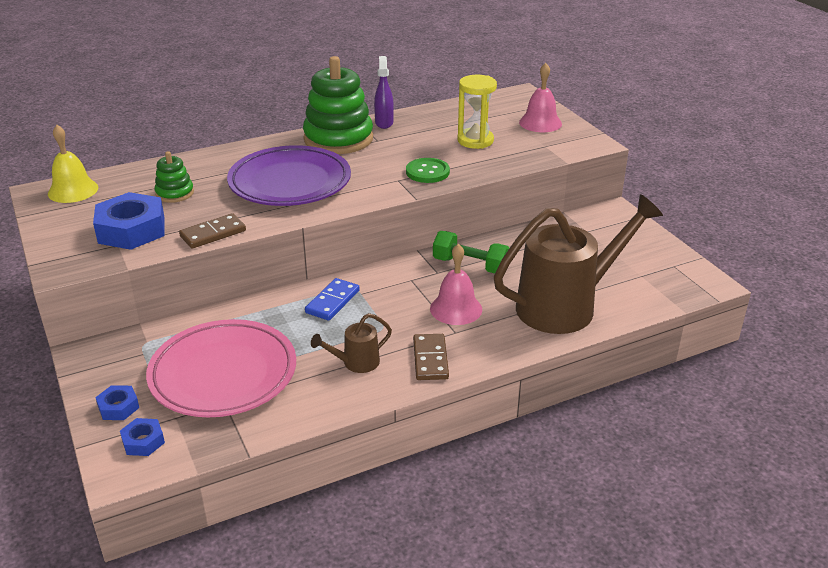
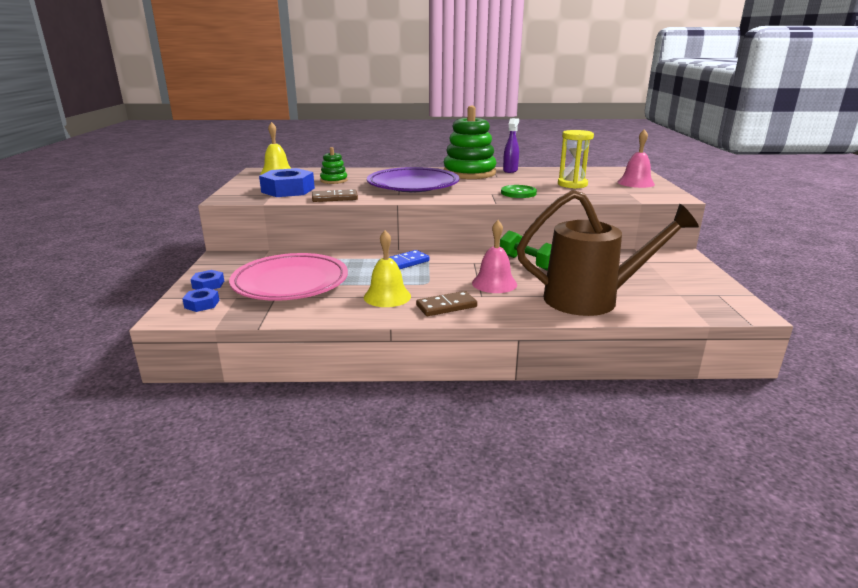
camera: 25 degrees right, 10 degrees down
brown watering can [311,313,392,373] -> yellow bell [364,230,411,307]
brown domino [413,334,449,380] -> brown domino turned 45 degrees clockwise [416,291,477,316]

